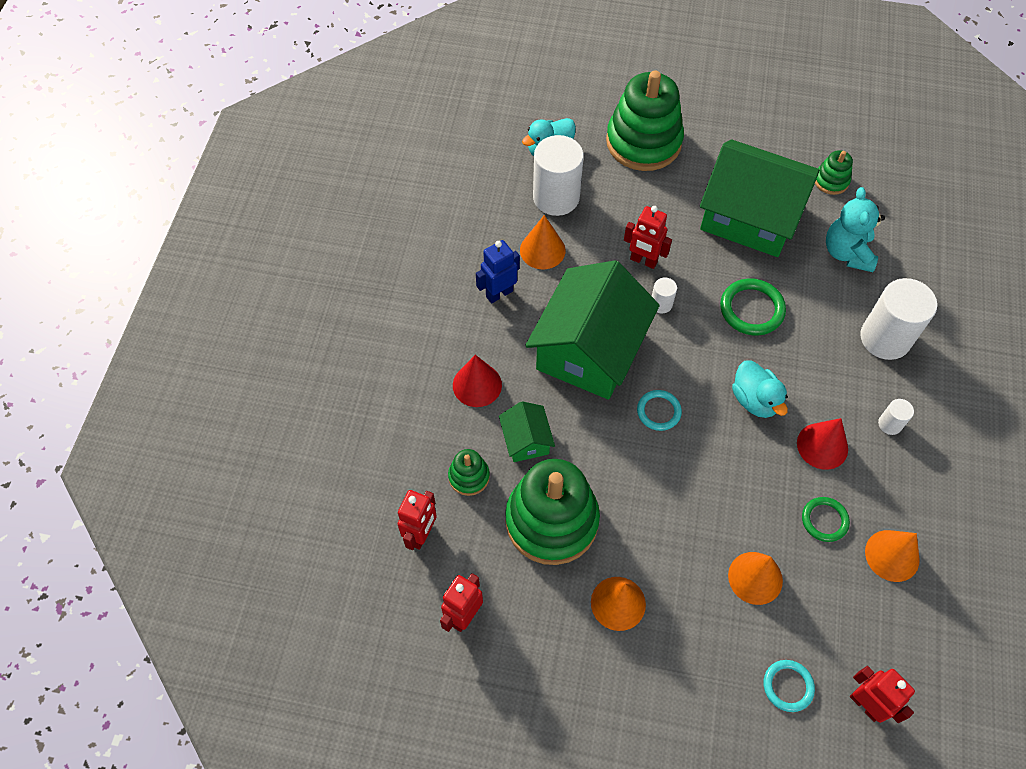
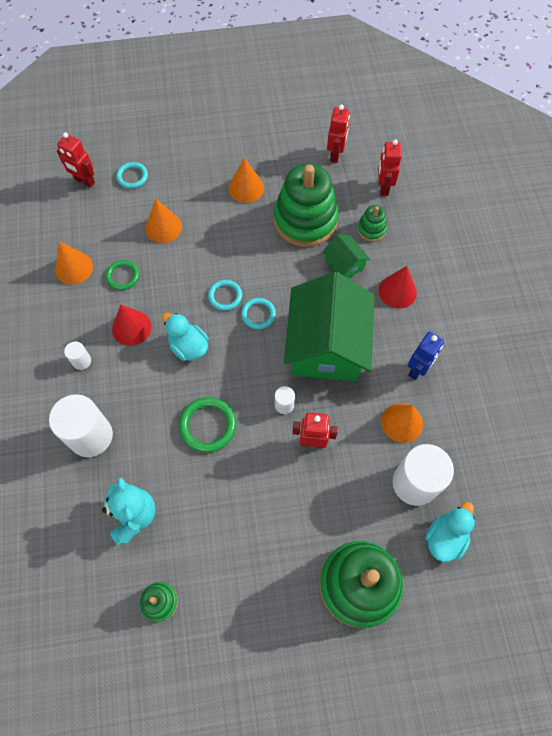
camera: 160 degrees right, 5 degrees up
green house [700,139,819,257] -> none
none -> turquoise ring [208,280,242,311]

